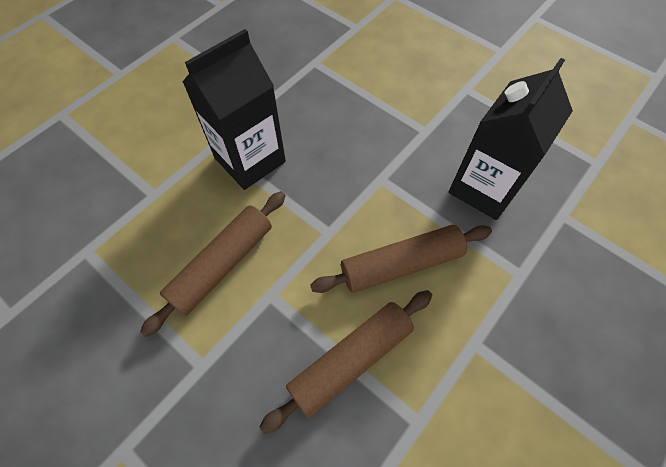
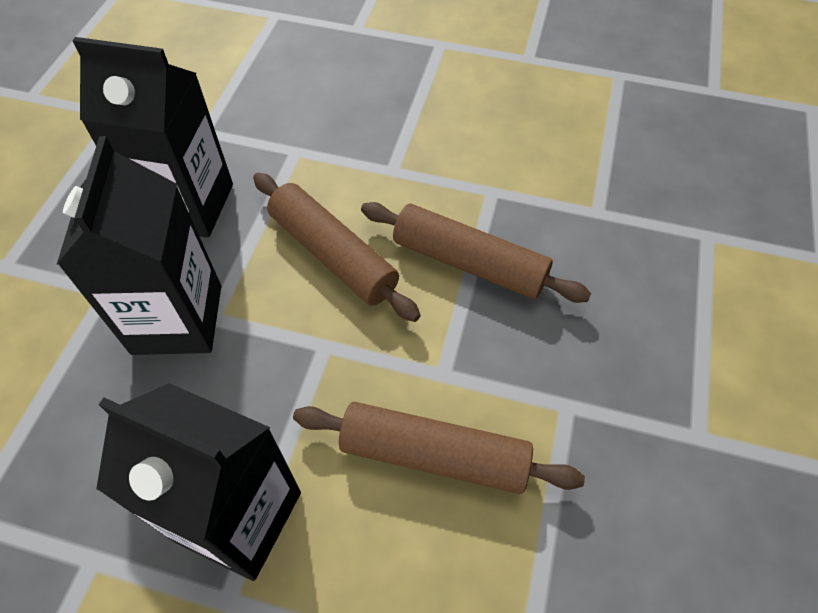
camera: 115 degrees left, 5 degrees down
none -> black carton [57,136,221,355]

